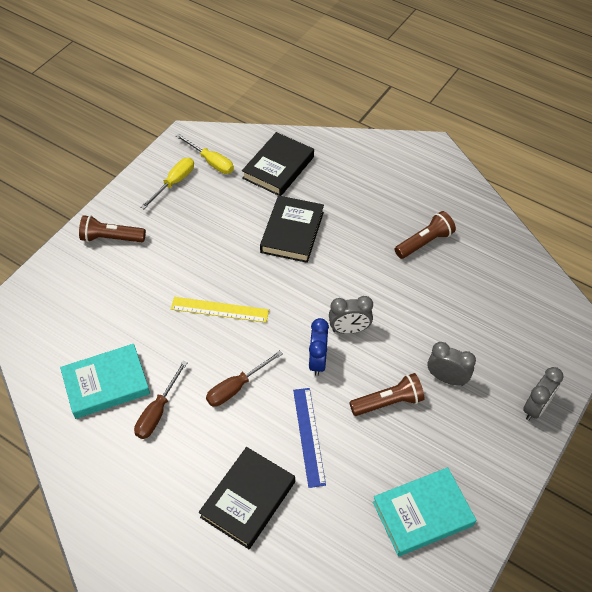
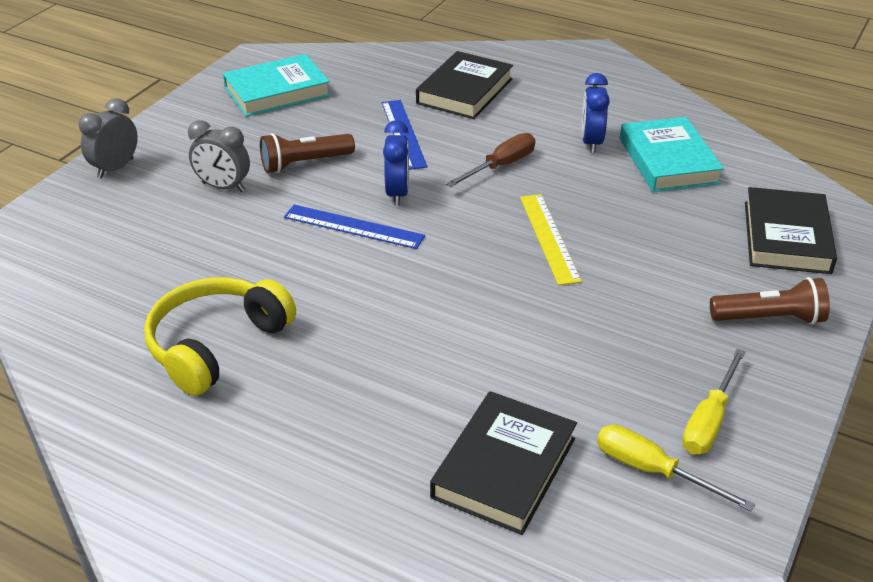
camera: 175 degrees right, 15 degrees down
turquoise book [60,344,150,419] -> turquoise book turned 75 degrees counterclockwise [620,117,724,192]
brown screwdriver [134,361,188,439] -> blue clock [582,73,610,153]
yellow ruler [171,297,269,323] -> yellow ruler turned 75 degrees clockwise [520,194,582,285]
black book [260,196,324,263] -> black book moved to [745,187,837,274]
grey clock [329,296,373,334] -> blue ruler [284,205,425,249]
brown flashlight [395,211,456,259] -> yellow headphones [144,277,296,396]

